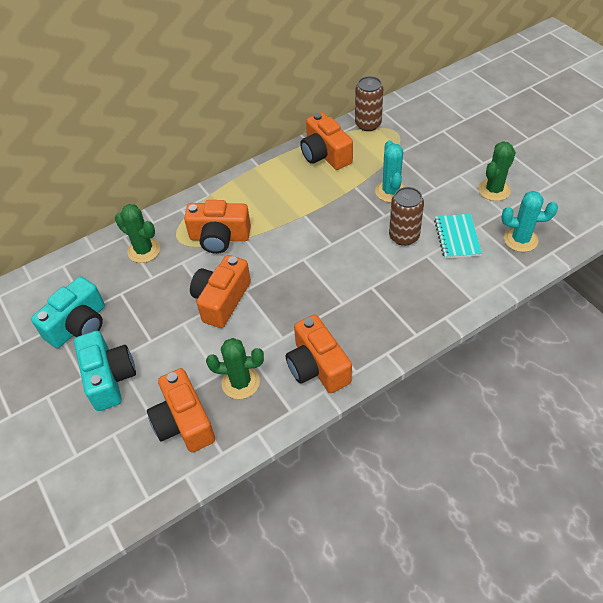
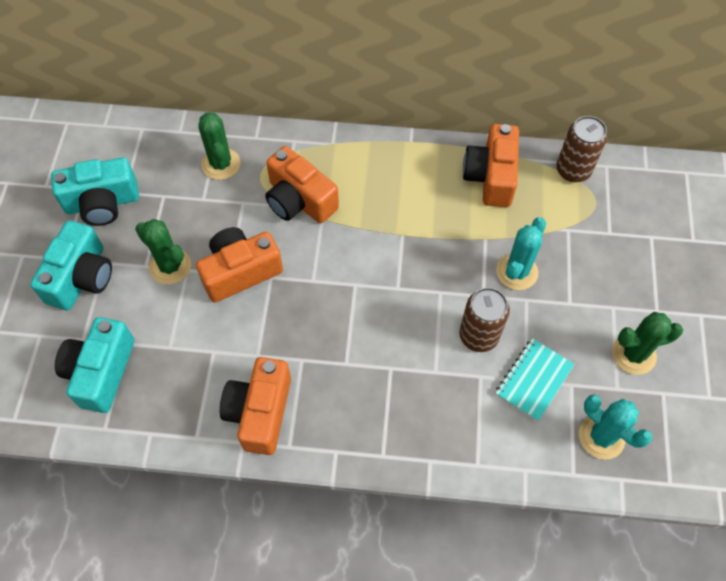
camera: 35 degrees right, 10 degrees up
orange camera [147,368,215,453] -> turquoise camera [55,317,135,413]
green cactus [206,338,264,399] -> green cactus moved to [135,219,191,285]

